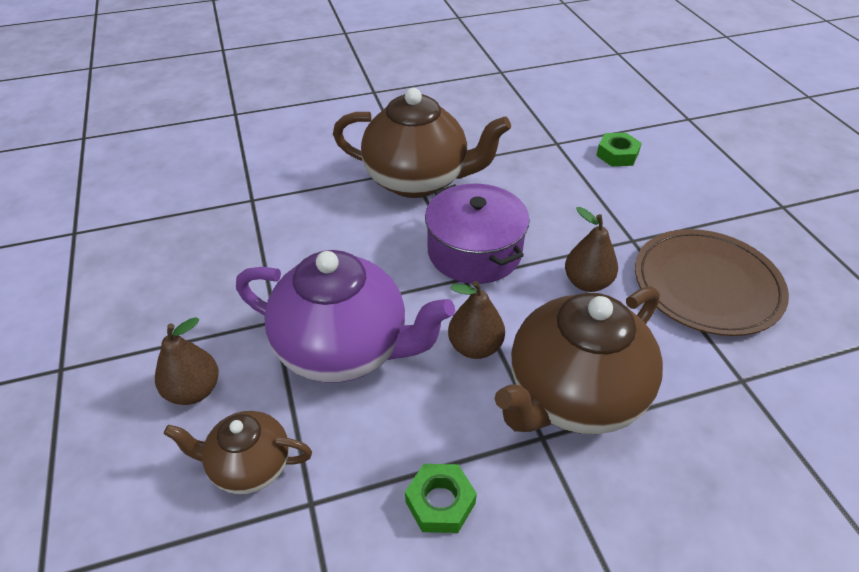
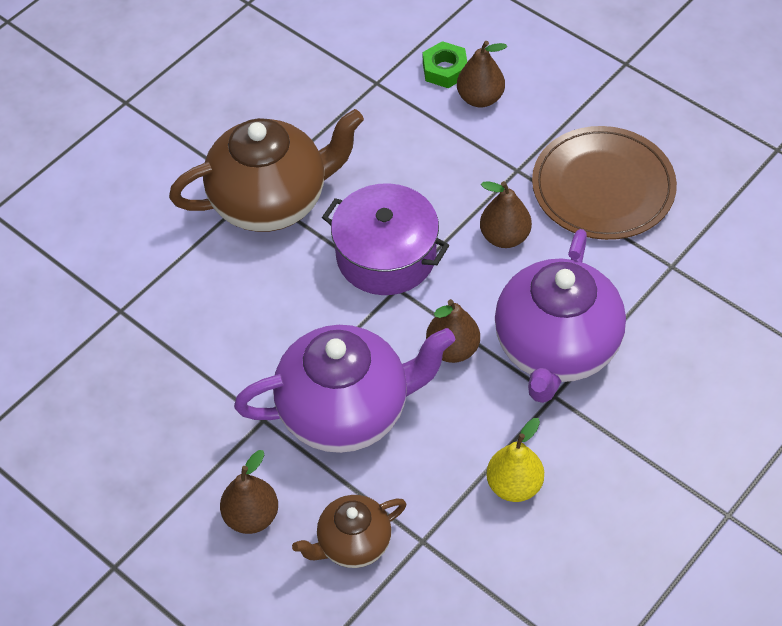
camera: 30 degrees left, 10 degrees up
green nut [405,464,477,533] -> yellow pear [486,418,544,502]
brown teapot [494,286,663,434] -> purple teapot [495,229,626,403]
none -> brown pear [457,41,507,108]

